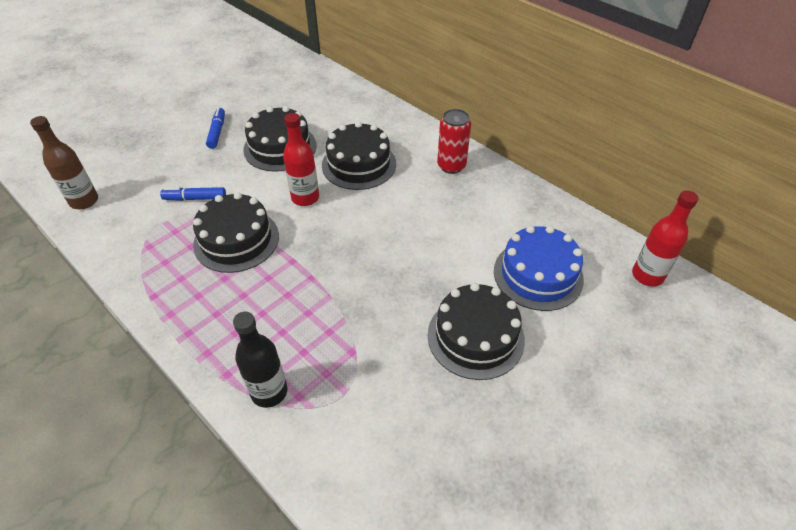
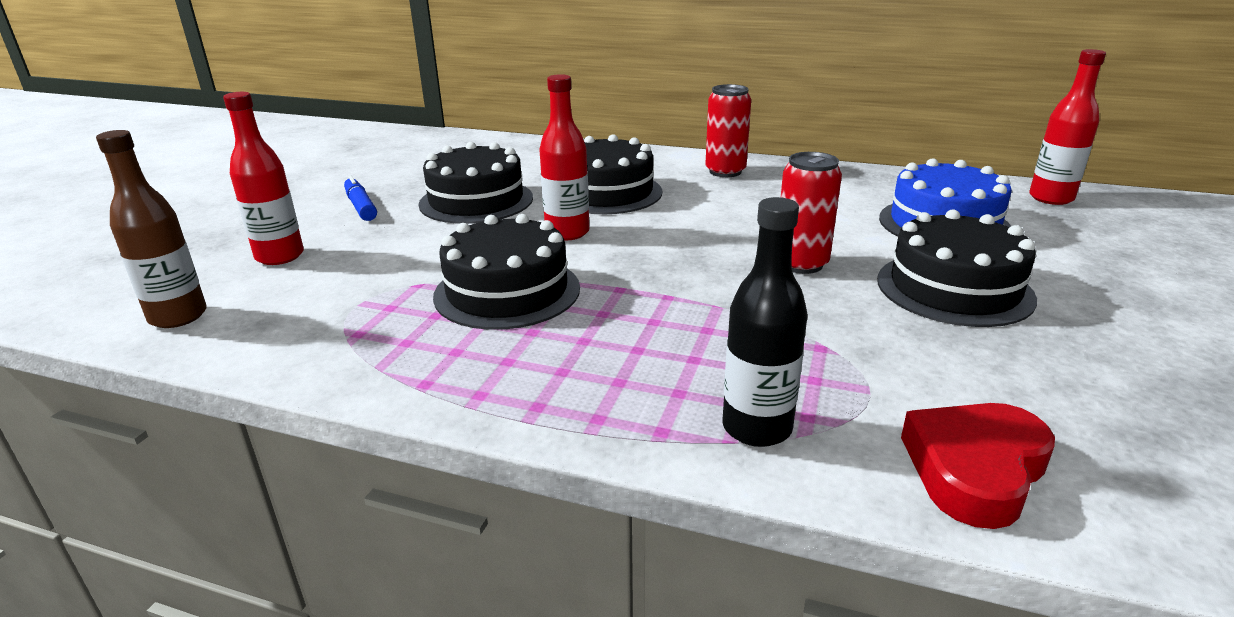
camera: 25 degrees left, 20 degrees down
blue marker [160,187,226,201] -> none
none -> red bottle [223,92,304,265]
none -> red can [781,152,842,274]
none -> red heart [901,403,1055,529]

